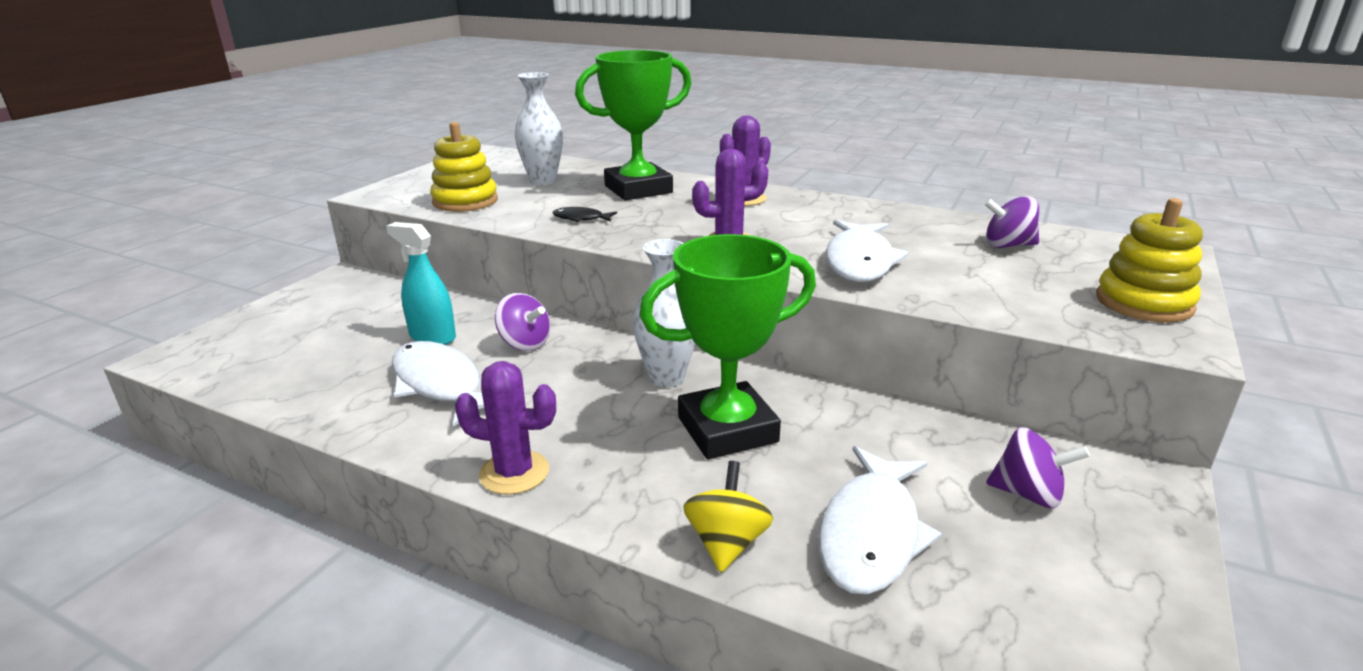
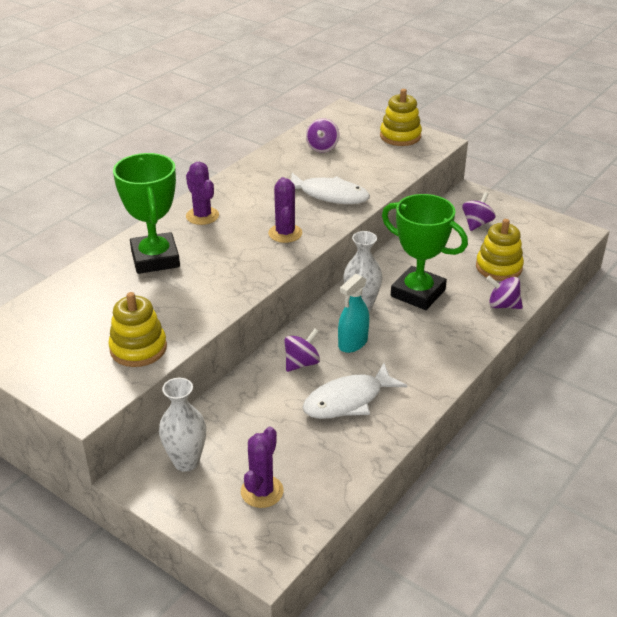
camera: 80 degrees left, 10 degrees up
turquoise spray bottle [386,222,456,345] -> turquoise spray bottle moved to [338,274,369,353]
purple cactus [455,361,556,495] -> purple cactus moved to [241,427,284,508]
white vase [515,72,563,185] -> white vase moved to [159,378,206,472]
black fish [552,207,617,222] -> none
green trophy [639,234,816,459] -> green trophy turned 45 degrees counterclockwise [382,194,468,310]
yellow spinning top [683,461,773,572] -> purple spinning top [486,275,523,309]
white fish [818,446,942,595] -> yellow stacking toy [476,219,524,281]

